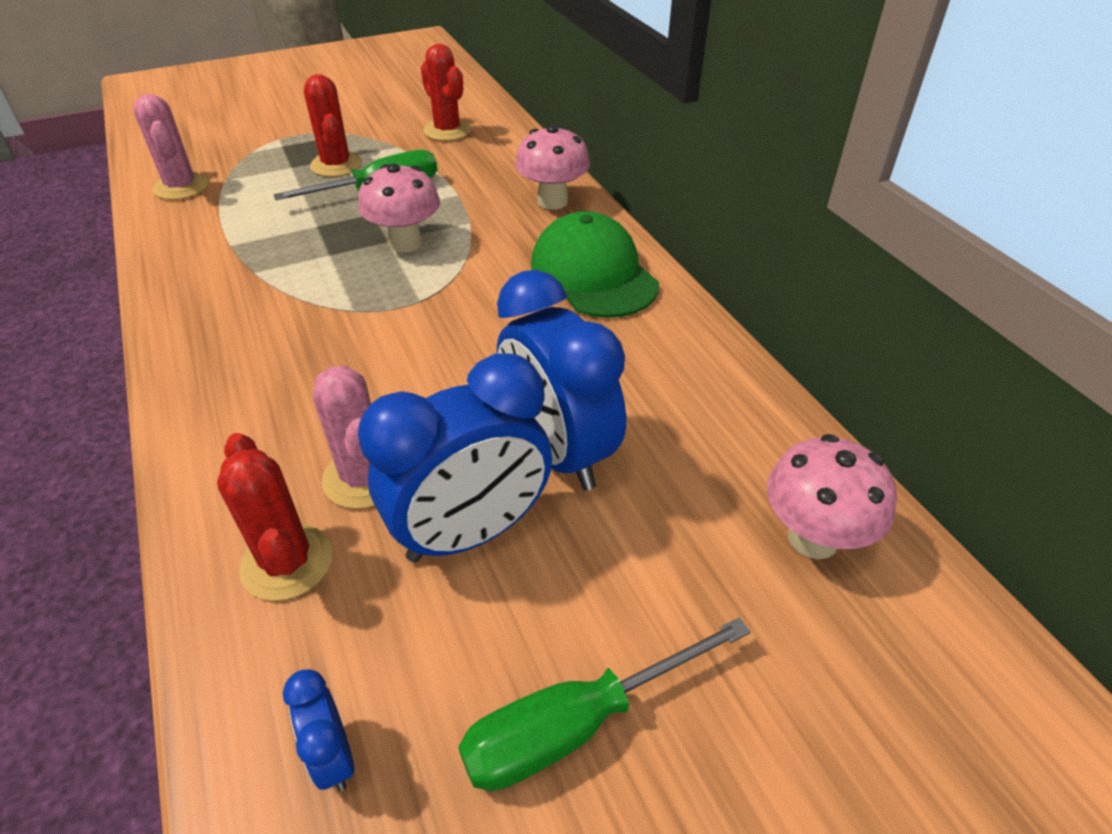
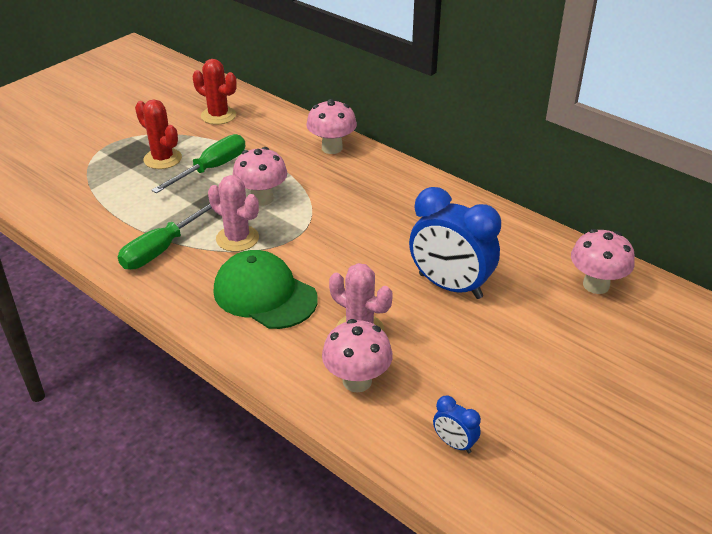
camera: 25 degrees left, 5 degrees down
pink cactus [133,94,209,200] -> pink cactus moved to [208,175,259,252]
red cactus [217,433,333,601] -> pink mushroom [322,319,393,393]
blue clock [358,353,552,563] -> none
green screwdriver [458,617,751,791] -> green screwdriver moved to [118,204,212,270]
green cap [531,211,659,318] -> green cap moved to [214,250,318,329]

